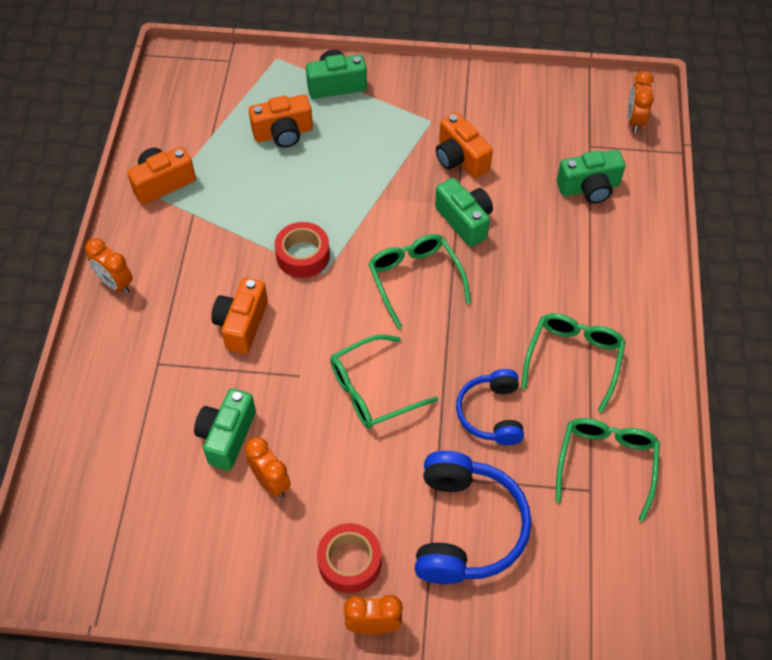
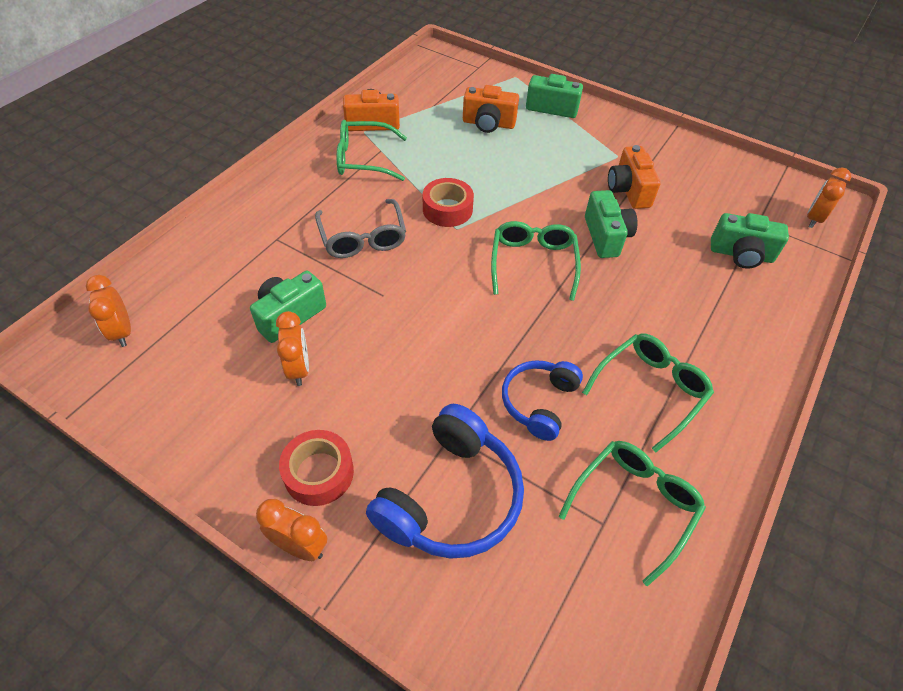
camera: 25 degrees right, 5 degrees down
orange clock [85,238,133,294] -> orange clock moved to [86,275,131,347]
orange camera [211,278,268,354] -> grey glasses [315,199,406,258]
green glasses [330,334,438,429] -> green glasses moved to [337,120,407,181]

